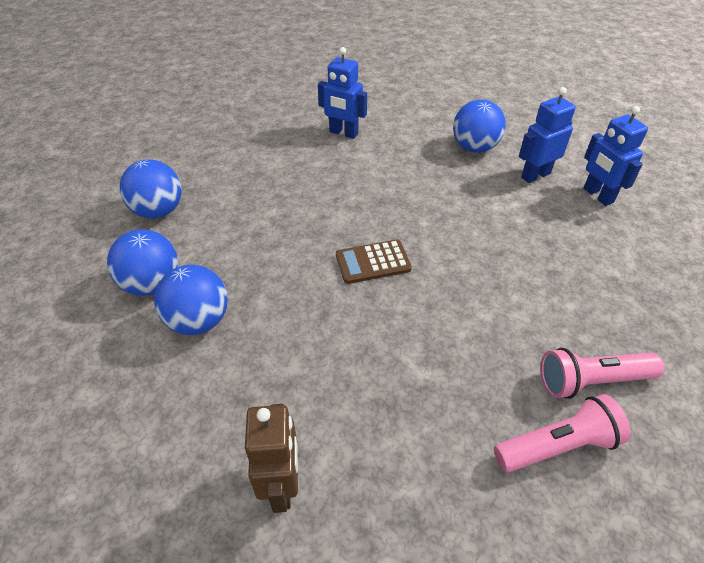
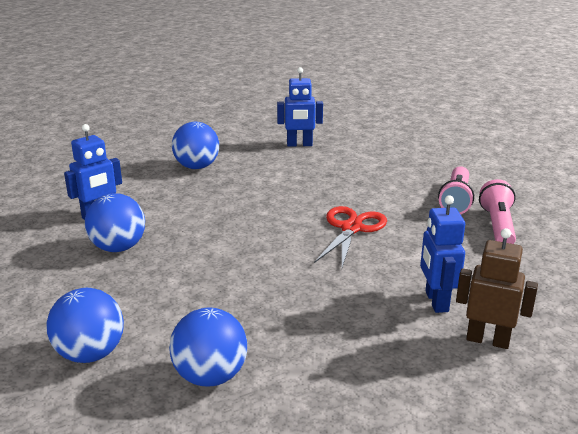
camera: 65 degrees left, 20 degrees down
blue ball [154,264,228,335] -> blue ball moved to [85,193,145,252]
brown calculator [336,240,412,284] -> none
blue robot [519,87,576,183] -> blue robot moved to [420,195,465,313]
none -> red scissors [314,206,387,267]

